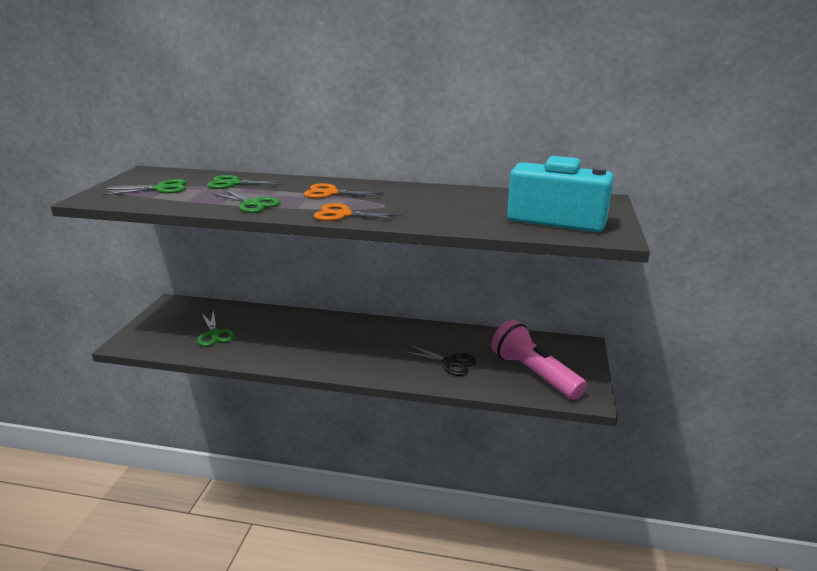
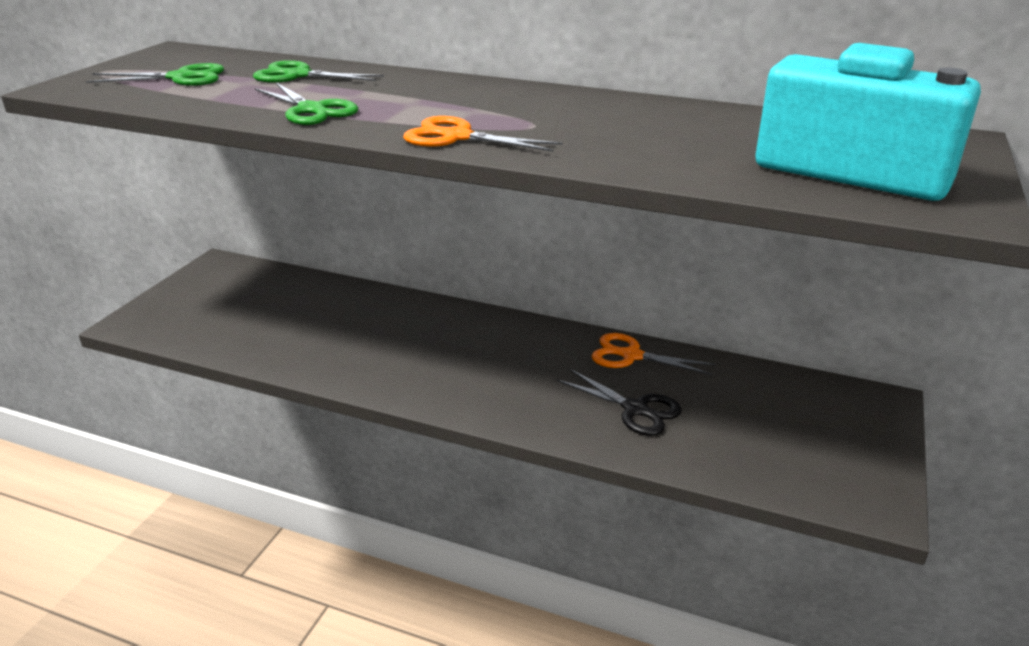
camera: 10 degrees right, 5 degrees up
green scissors [197,311,234,346] -> none
orange scissors [304,183,385,198] -> orange scissors moved to [591,333,716,375]
pink flashlight [491,320,587,400] -> none

